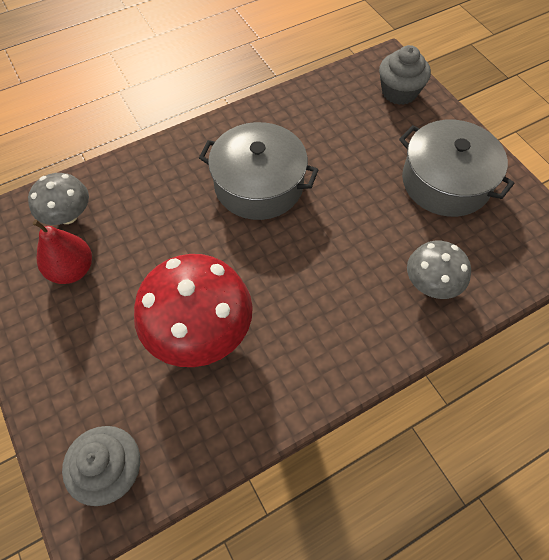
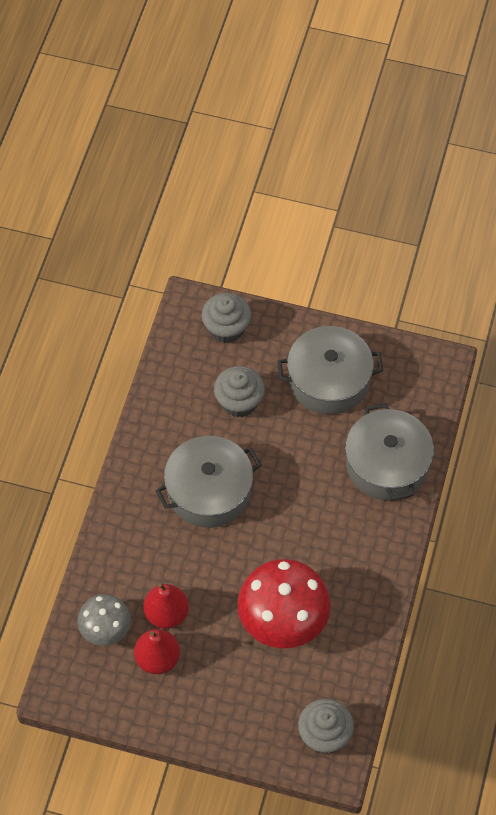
camera: 45 degrees left, 0 degrees up
grey mushroom [407,241,471,299] -> grey pot [345,403,434,500]
none -> red pear [143,583,189,629]
none -> grey cupcake [214,366,265,417]

